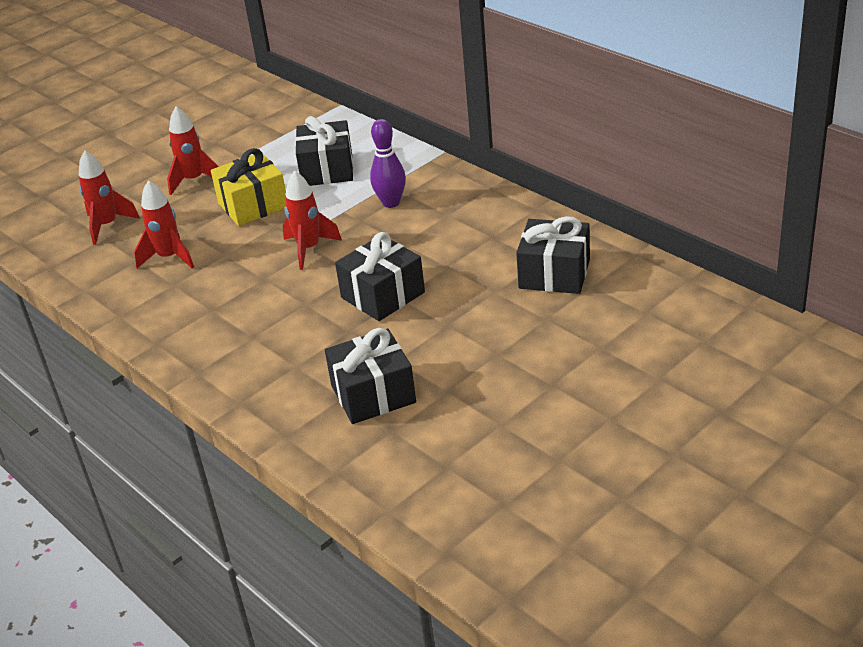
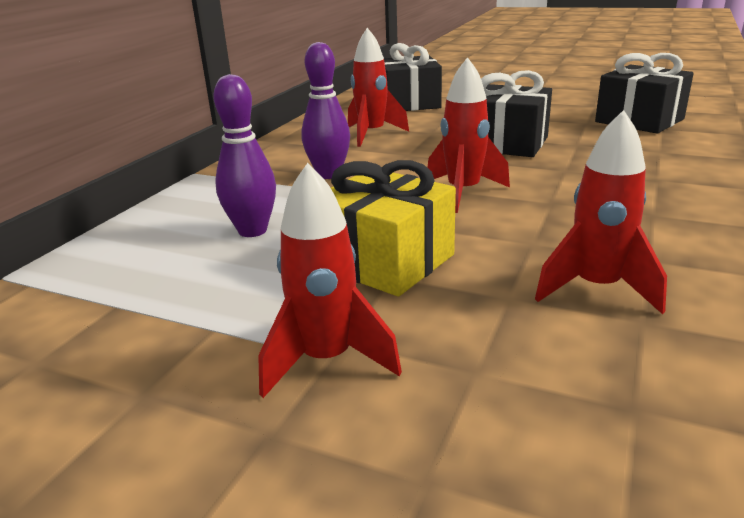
camera: 115 degrees left, 10 degrees down
red rocket [79,150,140,245] -> red rocket moved to [348,28,409,147]
black gift [295,116,353,186] -> purple bowling pin [213,74,276,237]

